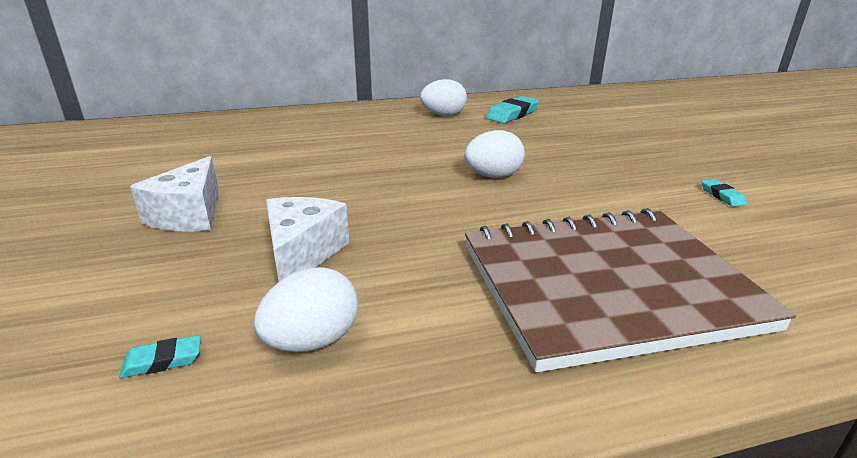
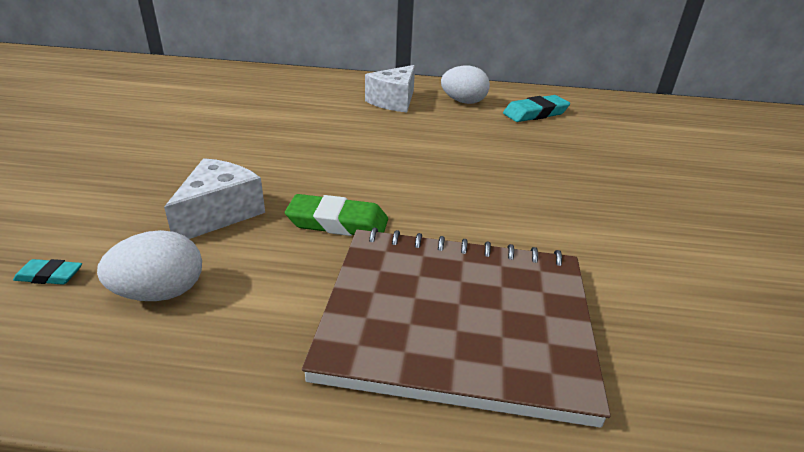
camera: 20 degrees right, 5 degrees up
white cheese [130,156,219,231] -> white cheese moved to [365,65,415,112]
white egg [464,130,525,178] -> none
turquoise eraser [702,179,747,207] -> none
none -> green eraser [285,194,388,236]

